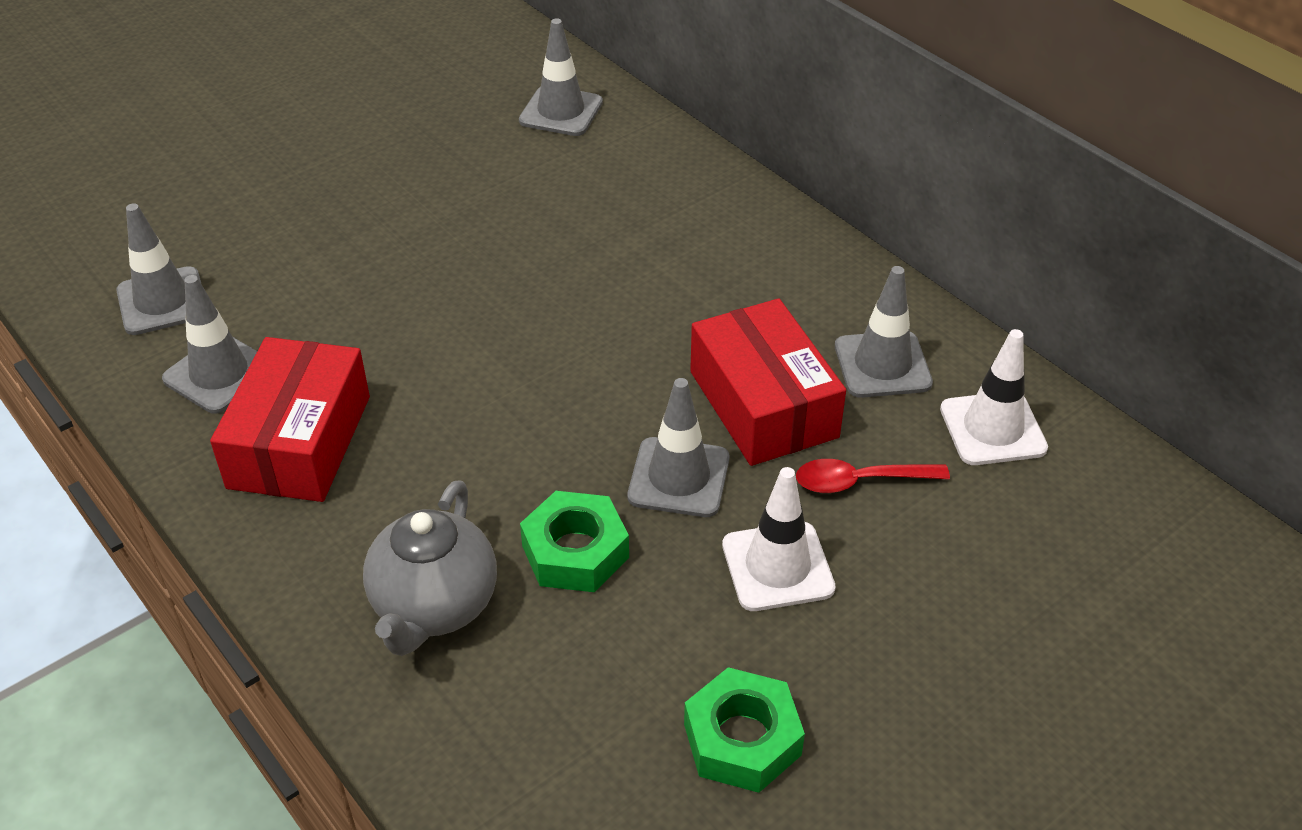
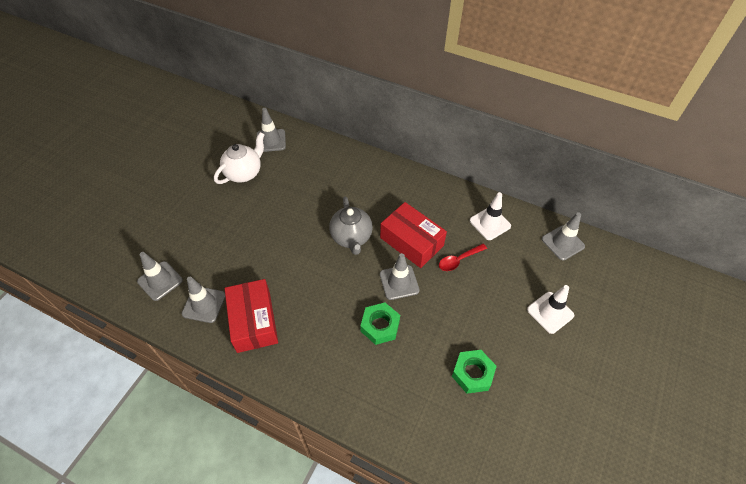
camera: 25 degrees left, 10 degrees up
grey teapot [363,480,497,656] -> grey teapot moved to [329,196,373,255]
white traffic cone [722,467,836,611] -> white traffic cone moved to [527,285,574,334]
grey traffic cone [835,266,933,398] -> grey traffic cone moved to [542,212,585,260]
none -> white teapot [214,132,265,184]

